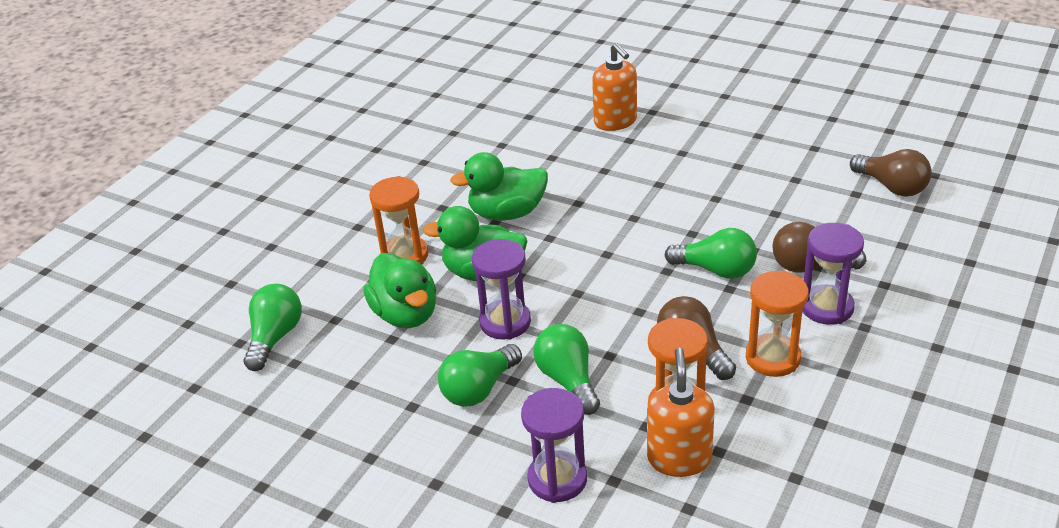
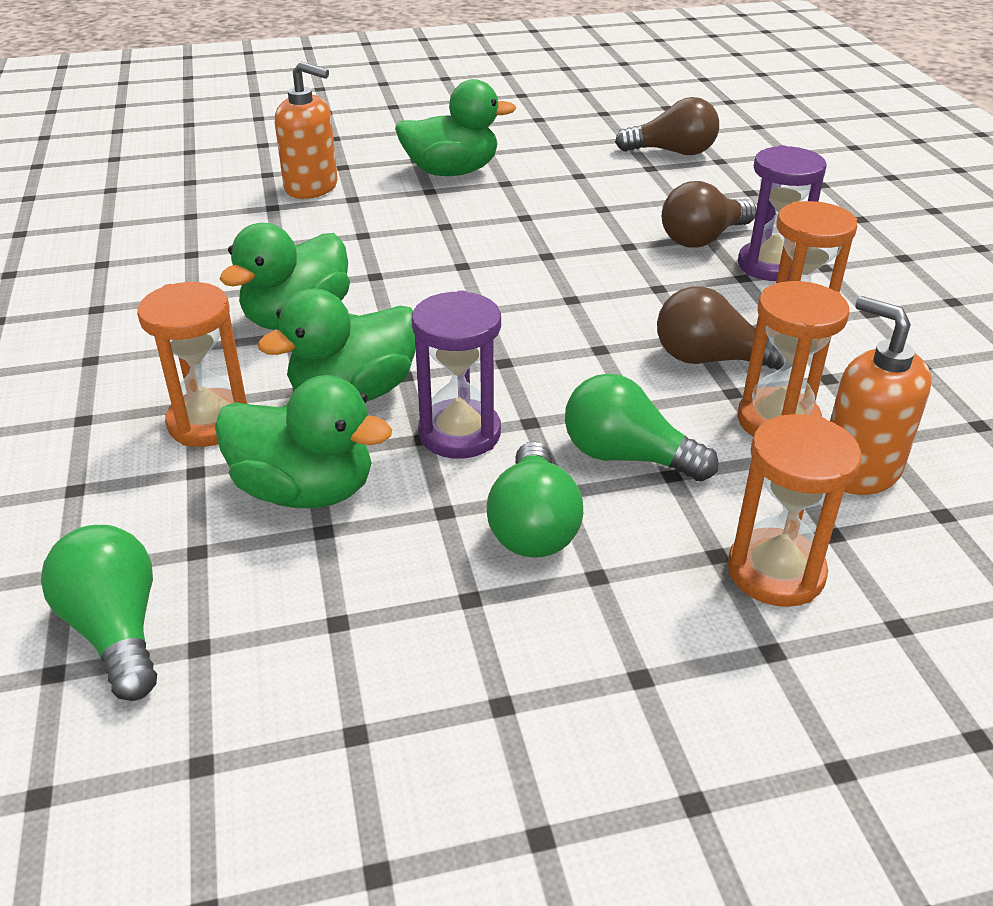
camera: 45 degrees left, 0 degrees up
purple hourglass [521,388,587,503] -> orange hourglass [728,414,862,607]
green light bulb [665,228,757,279] -> none
none -> green duck [395,79,516,176]

